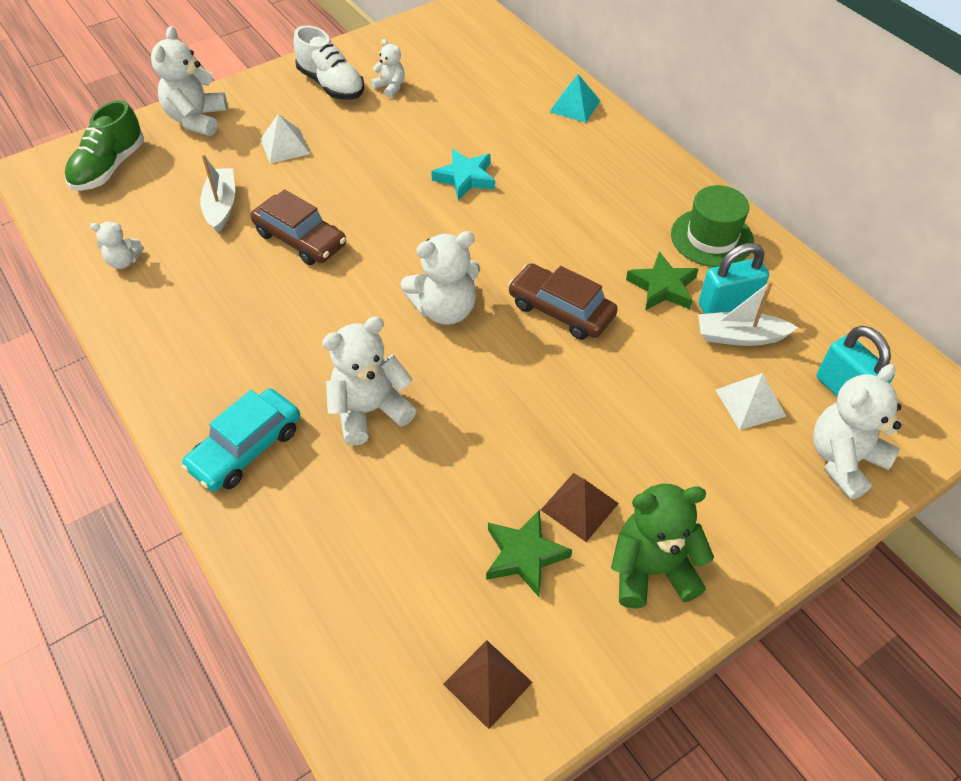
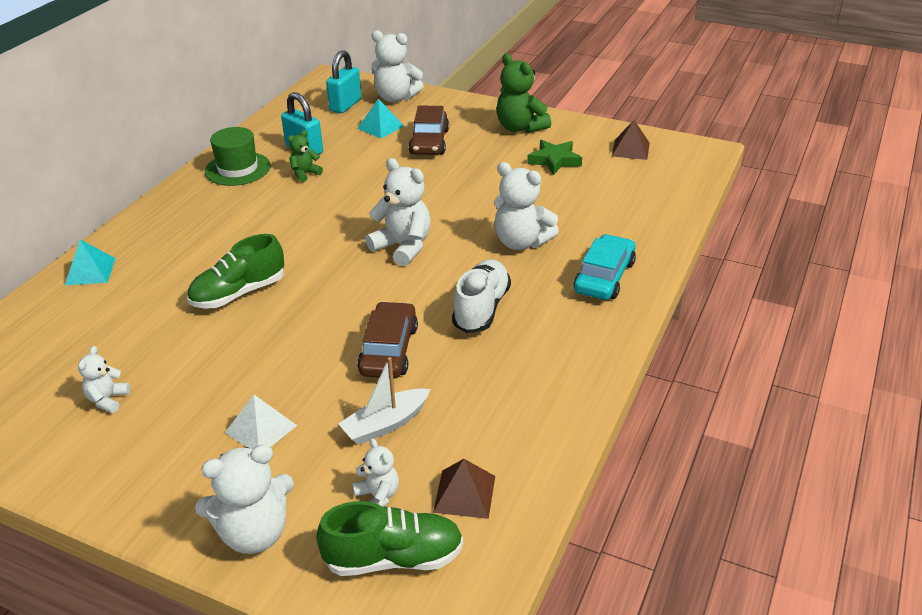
camera: 120 degrees left, 15 degrees down
white teddy bear [90,222,144,269] -> white teddy bear moved to [352,438,399,507]
turquoise car [181,388,300,491] -> turquoise car turned 75 degrees counterclockwise [574,234,636,300]
white shoe [294,26,365,100] -> white shoe moved to [452,259,511,333]
turquoise star [431,149,495,200] -> green shoe [187,234,284,309]
brown car [508,263,618,340] -> brown car moved to [409,106,449,155]
brown pyramid [541,473,619,542] -> brown pyramid moved to [433,459,495,519]
green star [626,252,698,311] -> green teddy bear [288,130,323,182]
white boat [698,281,798,346] -> none
white pyramid [716,373,786,430] -> turquoise pyramid [357,98,404,138]

